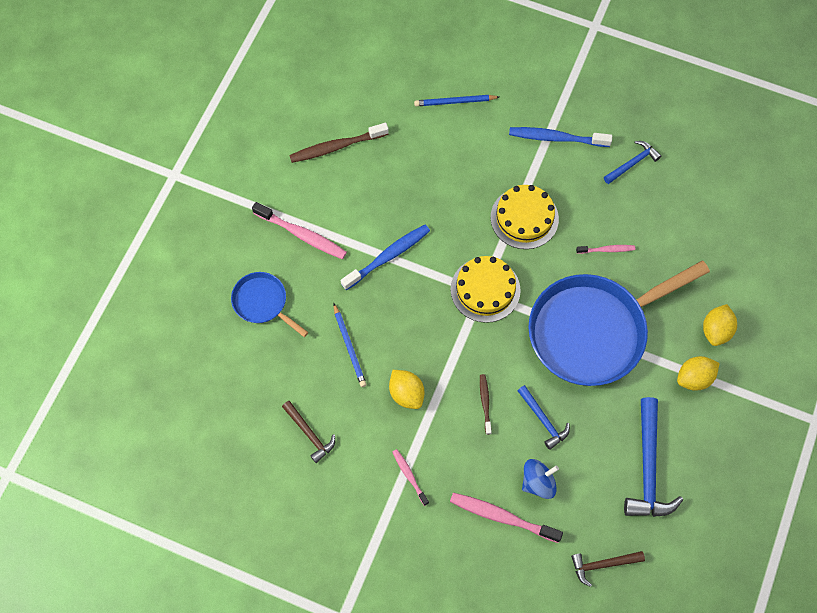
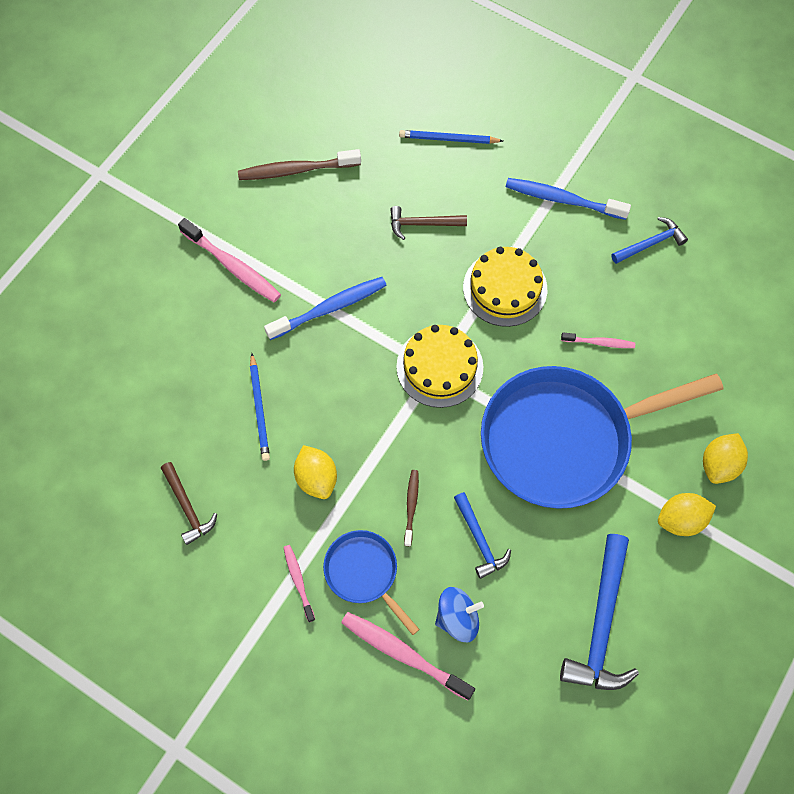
camera: 10 degrees right, 0 degrees up
blue pan [231,272,308,337] -> blue pan moved to [323,530,420,635]
brown hammer [571,551,645,587] -> brown hammer moved to [390,206,467,240]

